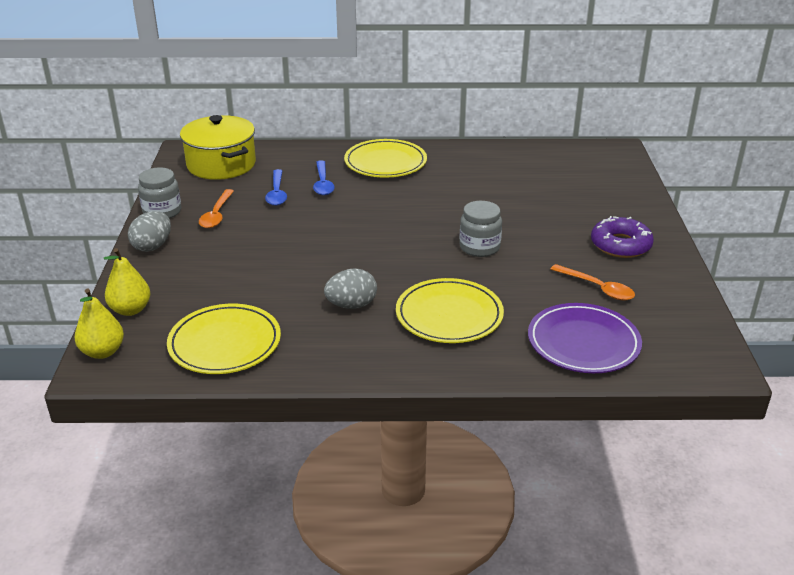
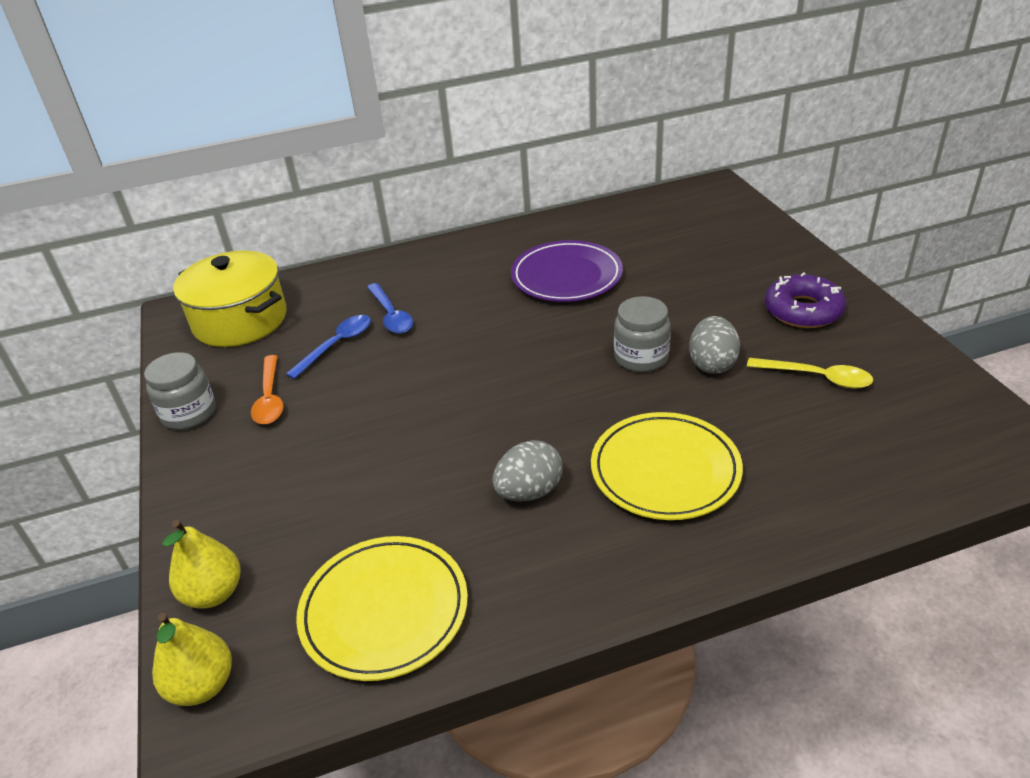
camera: 15 degrees left, 5 degrees up
grey egg [128,211,171,252] -> grey egg moved to [689,316,740,374]
blue spoon [265,169,287,206] -> blue spoon turned 120 degrees counterclockwise [286,315,371,379]
yellow plate [344,139,427,178] -> none
purple plate [528,303,642,373] -> purple plate moved to [511,240,623,302]
orange spoon [551,264,635,300] -> yellow spoon [747,358,873,389]

